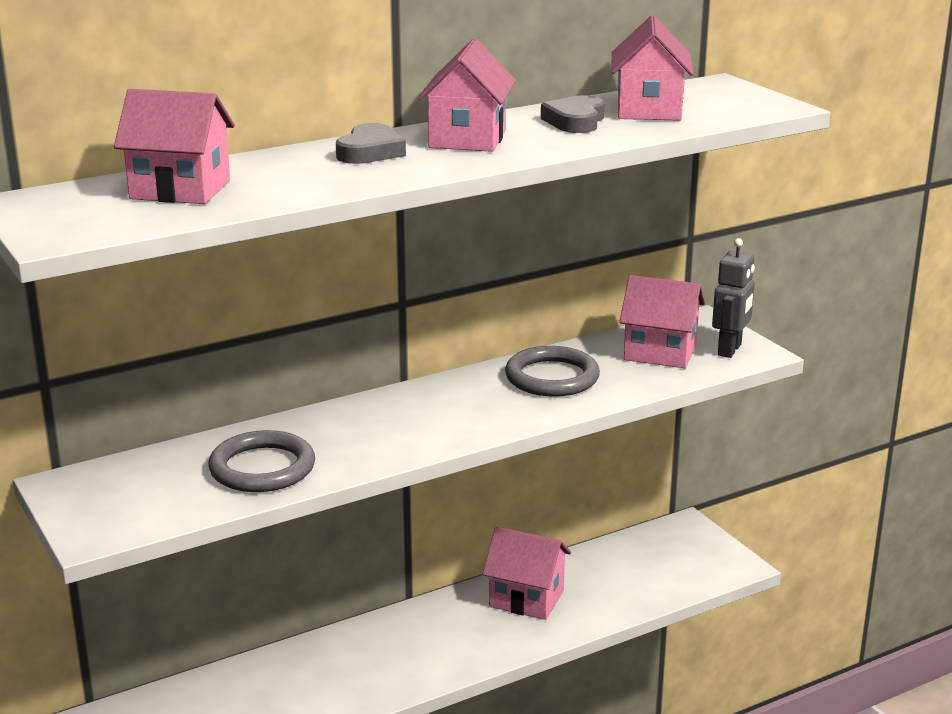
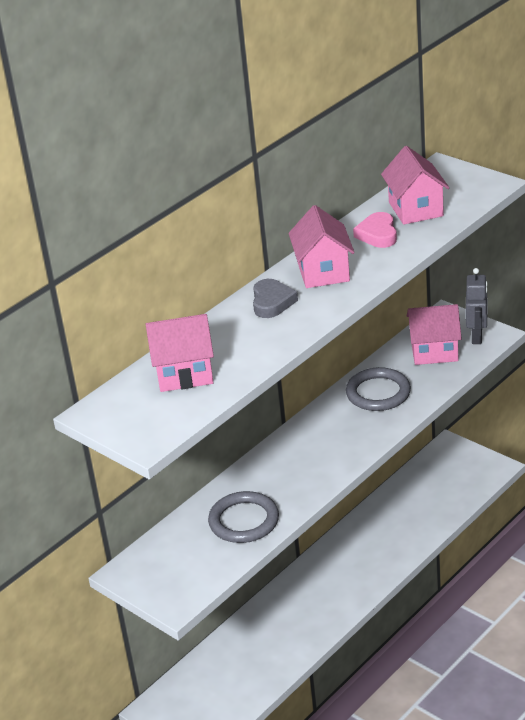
camera: 15 degrees left, 10 degrees up
pink house [483,527,571,620] -> none
grey heart [541,95,605,133] -> pink heart [353,212,397,248]

